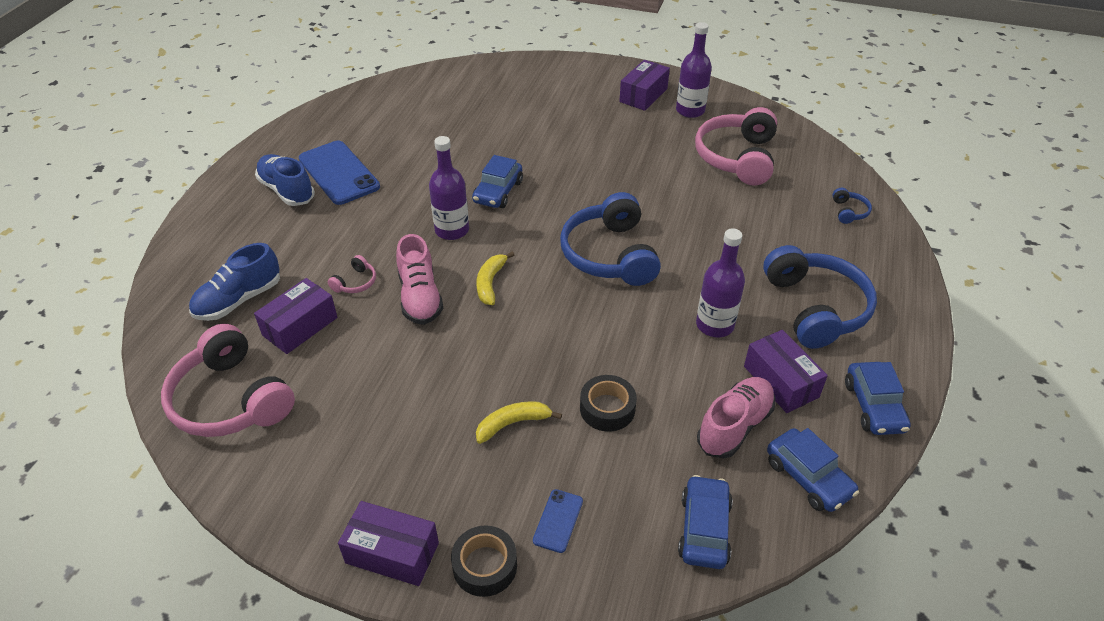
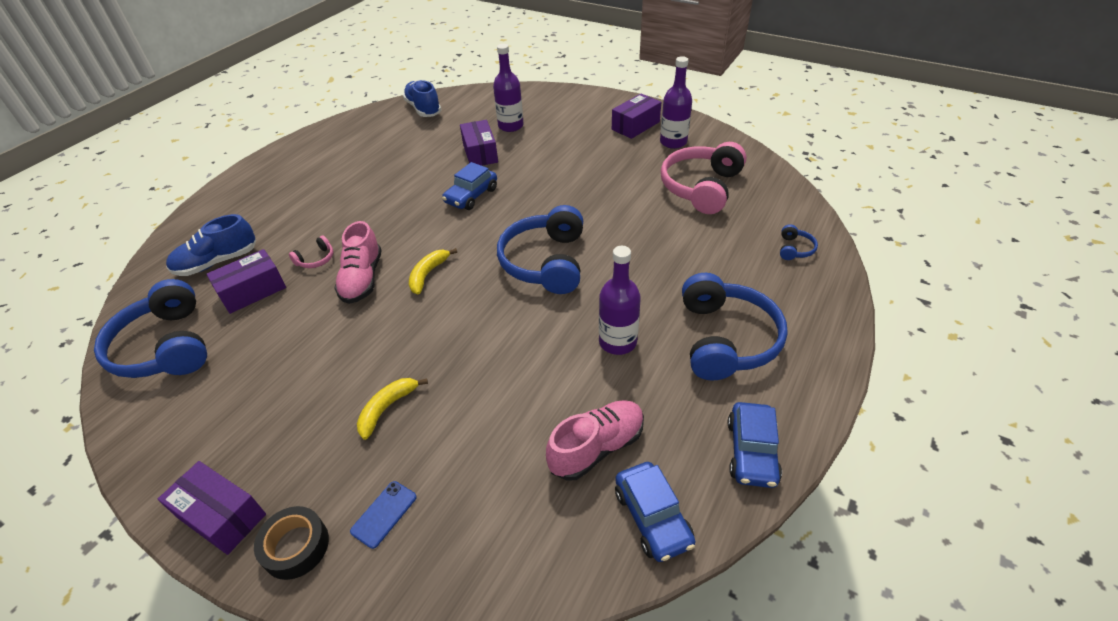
camera: 15 degrees right, 0 degrees up
pink headphones [161,324,295,437] -> blue headphones [94,279,207,378]
blue shoe [255,154,315,206] -> blue shoe moved to [403,80,442,117]
blue phone [299,141,380,205] -> none
purple bottle [429,136,469,240] -> purple bottle moved to [493,44,524,132]
yellow banana [476,401,562,444] -> yellow banana turned 45 degrees counterclockwise [357,378,428,440]
black tape [580,375,637,432] -> none
blue car [678,475,733,569] -> none
purple box [744,330,828,413] -> purple box moved to [460,120,498,166]

